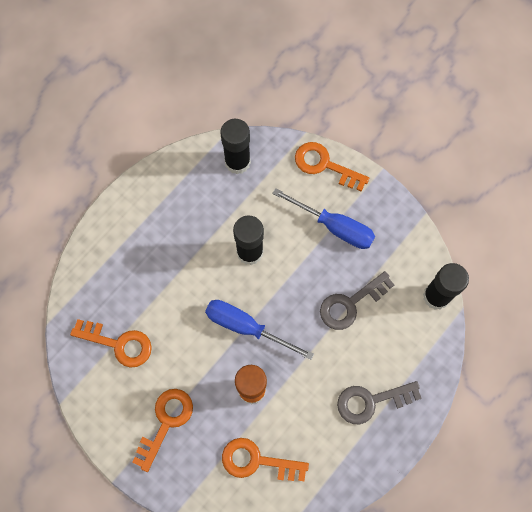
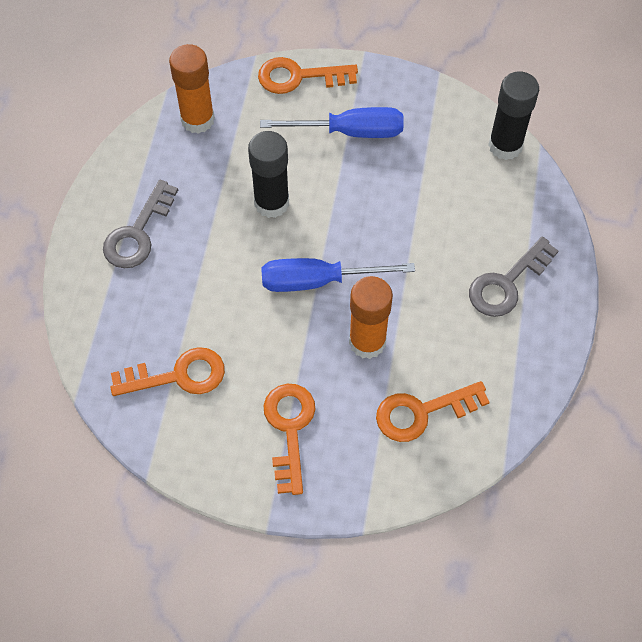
camera: 30 degrees left, 10 degrees down
black glue stick [220,119,251,174] -> orange glue stick [169,44,215,134]
grey key [320,271,394,330] -> grey key moved to [103,180,178,268]

